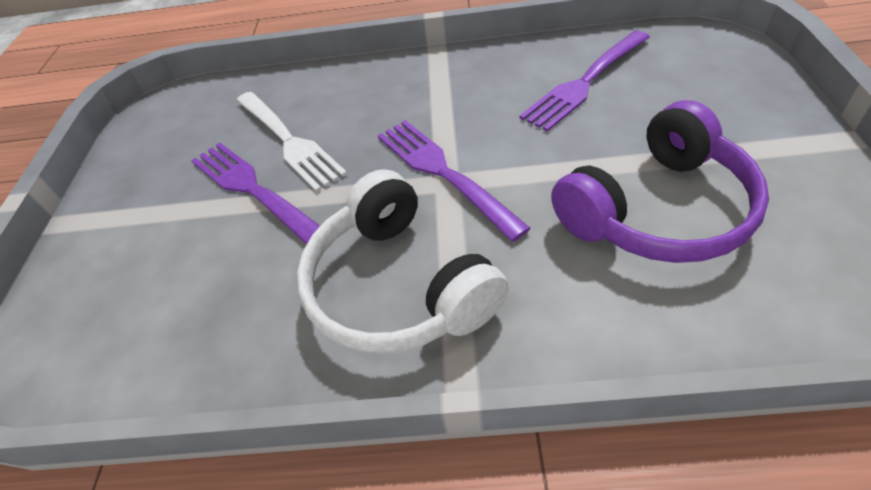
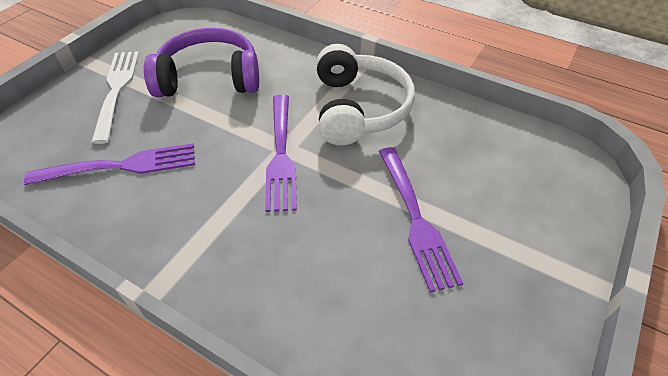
camera: 155 degrees left, 0 degrees up
white fork [236,92,347,192] -> white fork moved to [91,51,139,144]

